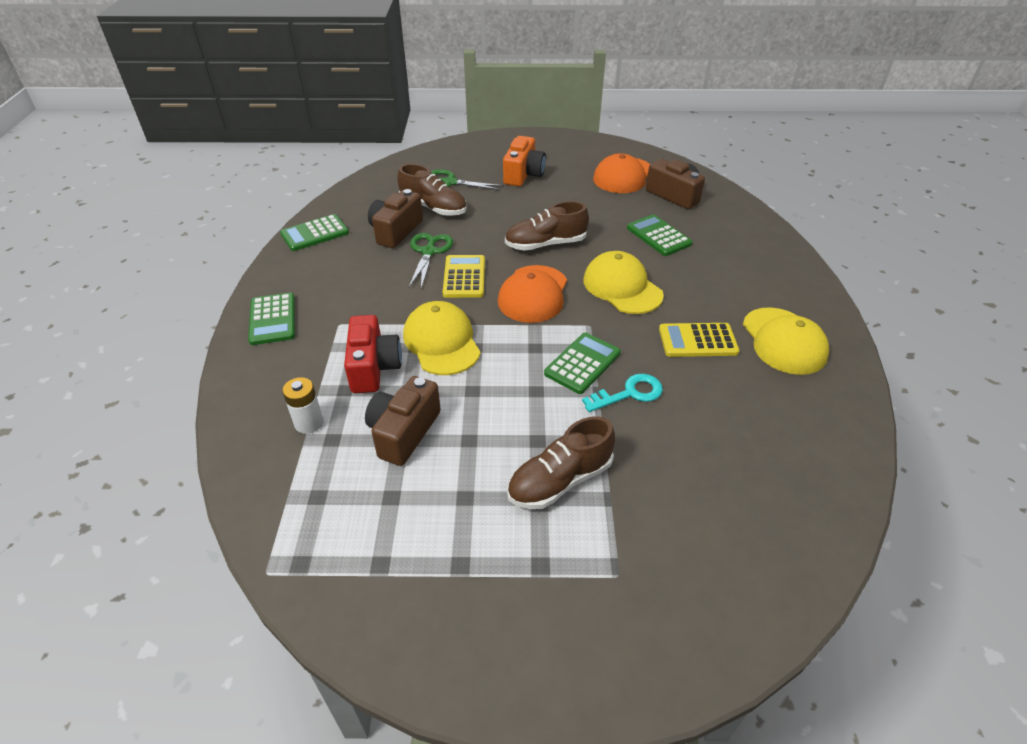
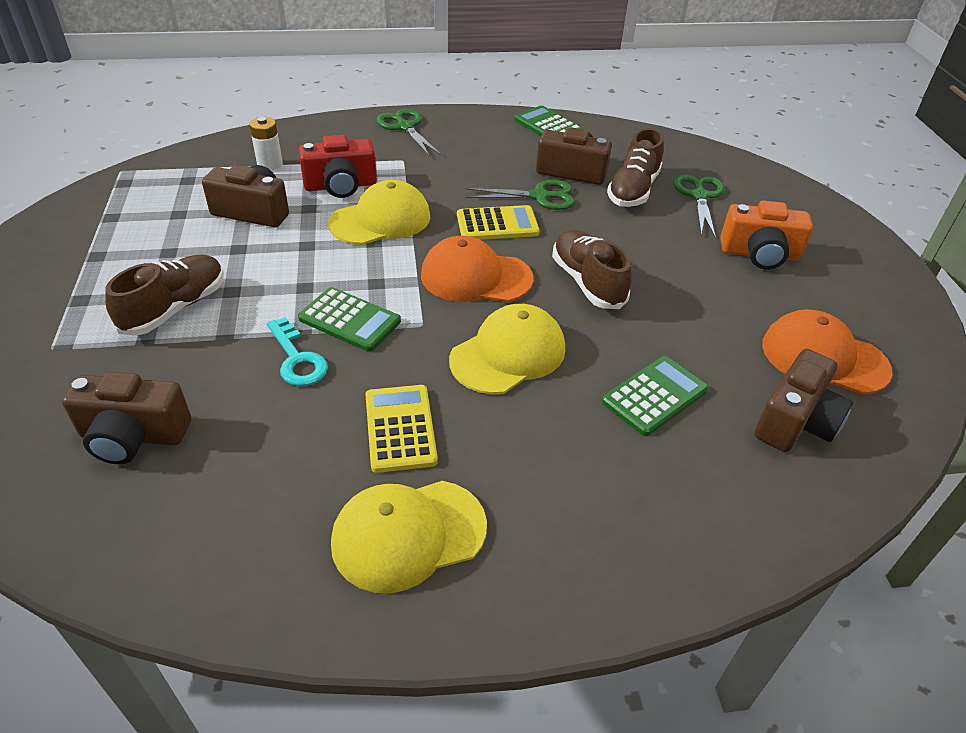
camera: 80 degrees right, 0 degrees up
green calculator [248,293,295,345] -> green scissors [377,109,441,157]
brown shoe [507,416,615,509] -> brown shoe turned 75 degrees clockwise [105,254,224,335]
none -> brown camera [62,372,191,464]

